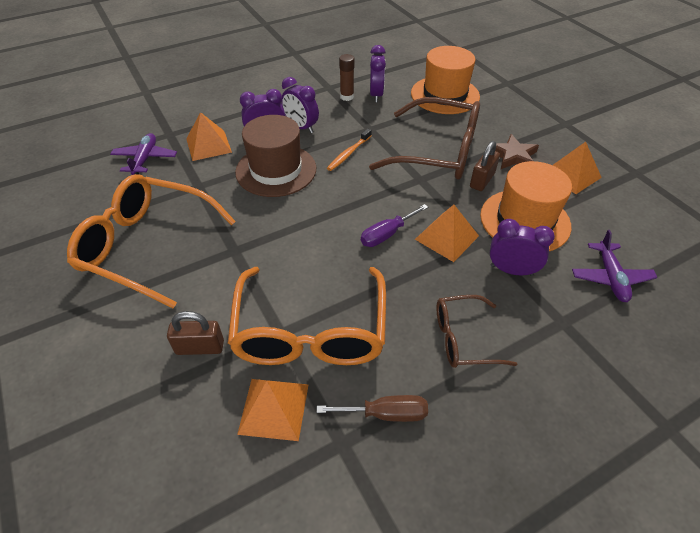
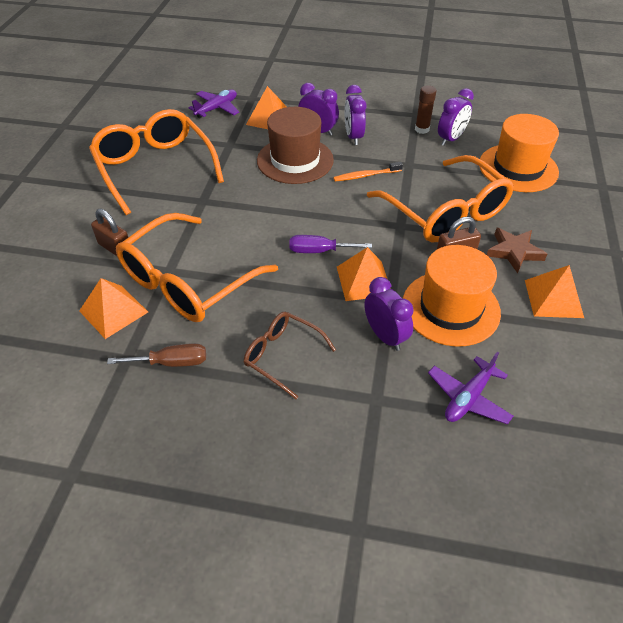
camera: 40 degrees right, 0 degrees up
brown screwdriver [317,395,428,422] -> brown screwdriver turned 45 degrees counterclockwise [107,343,206,367]
brown glasses [369,97,480,179] -> orange glasses [367,155,514,242]

